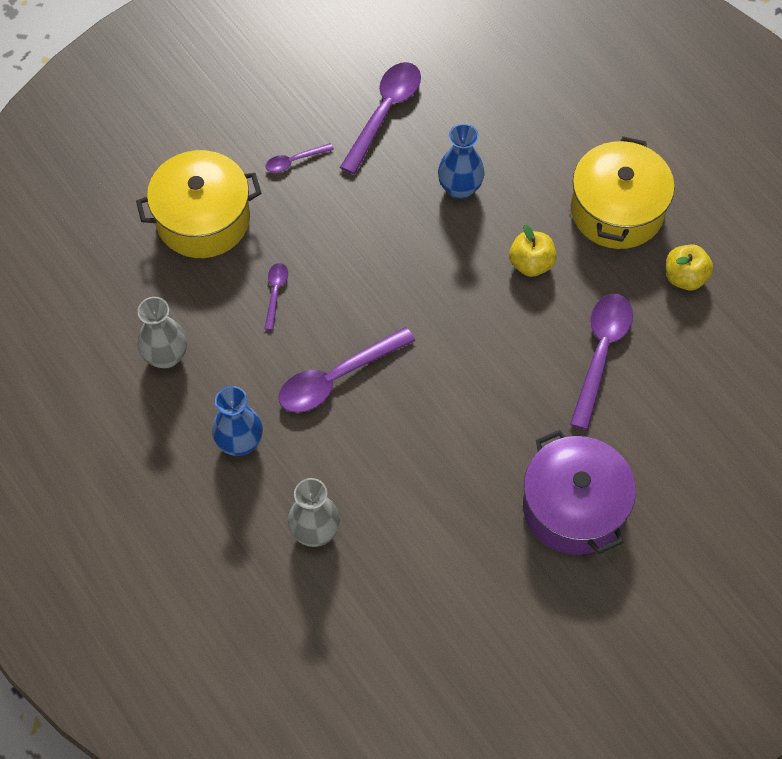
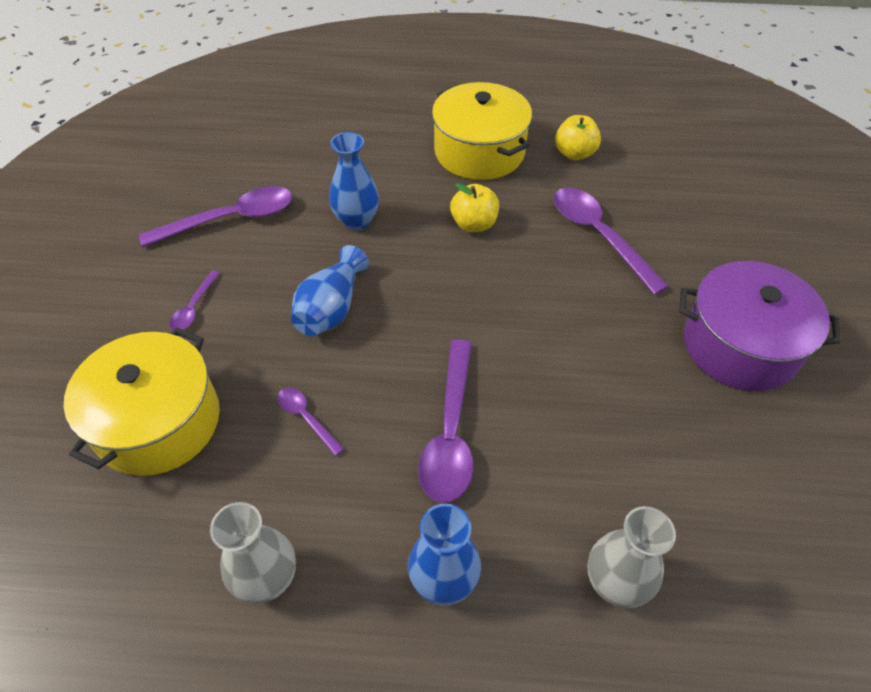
camera: 50 degrees left, 10 degrees down
purple spoon [340,62,421,174] -> purple spoon turned 90 degrees clockwise [139,186,292,247]
none -> blue vase [291,245,369,336]

